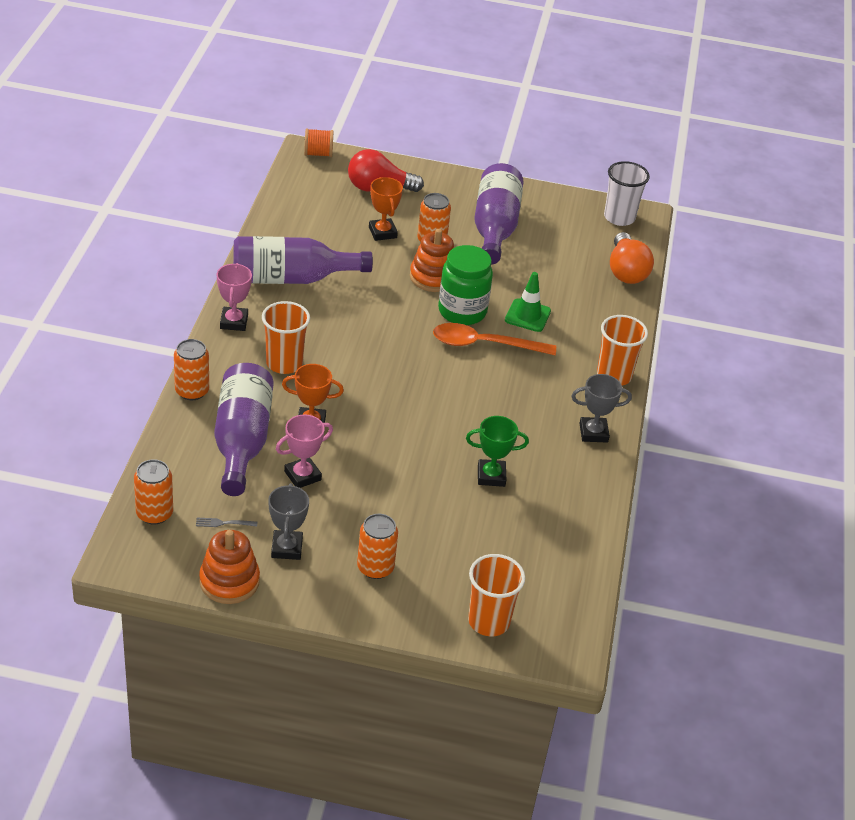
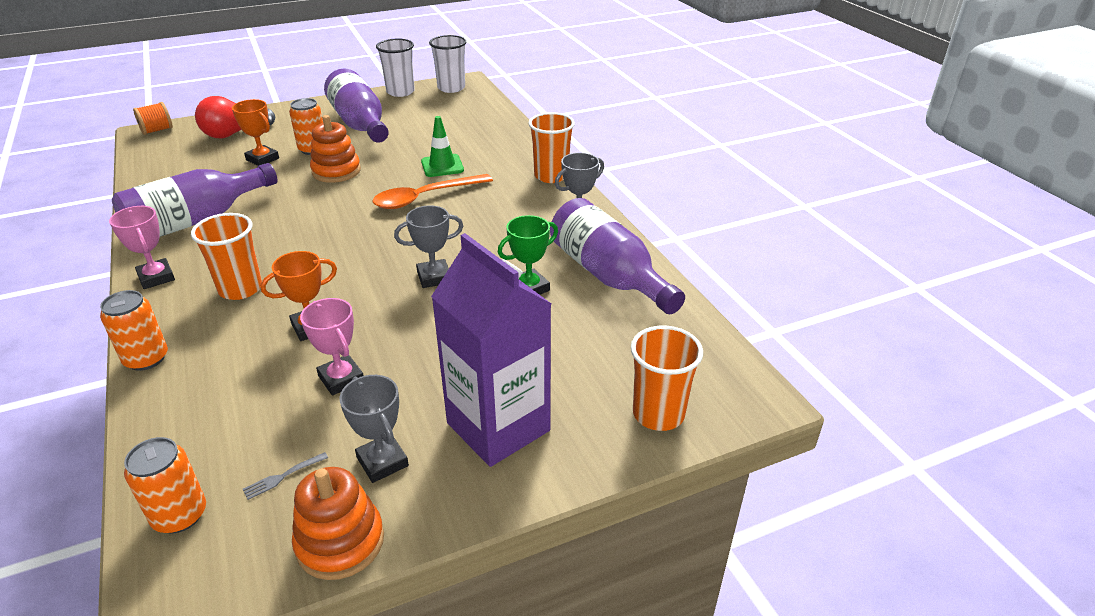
camera: 30 degrees left, 5 degrees down
purple bottle [214,363,274,496] -> purple bottle moved to [550,198,685,314]
pink trophy [276,414,333,488] -> pink trophy turned 60 degrees counterclockwise [300,298,364,395]
orange can [357,514,398,579] -> purple carton [431,233,551,467]
green jar [438,245,493,325] -> none
orange light bulb [610,232,654,284] -> none
none -> white cup [376,39,415,97]
none -> grey trophy [394,205,463,288]

